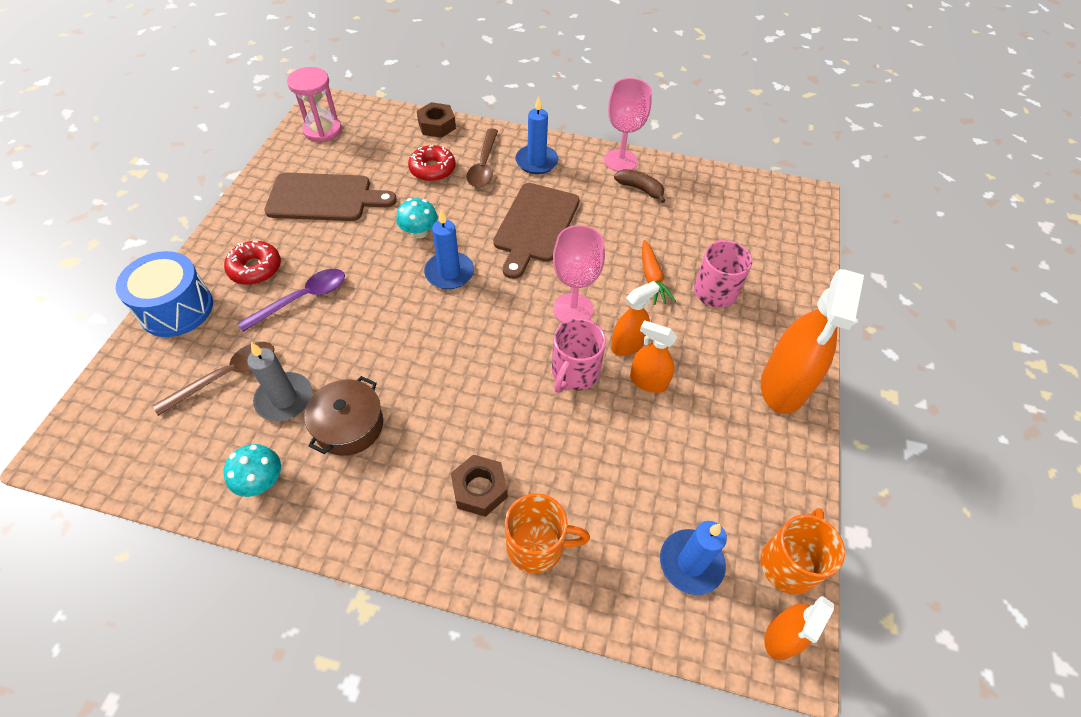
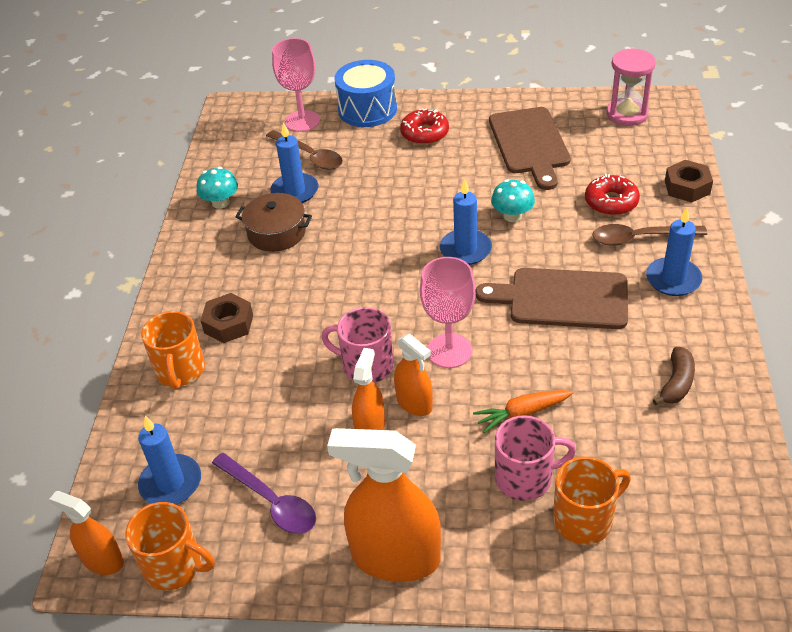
camera: 85 degrees right, 10 degrees down
purple spoon [237,269,345,332] -> purple spoon moved to [212,453,316,534]
grey candle [247,342,313,421] -> blue candle [270,123,318,203]
pink goblet [604,78,652,172] -> pink goblet moved to [272,38,320,132]
none -> orange mug [553,457,631,545]

